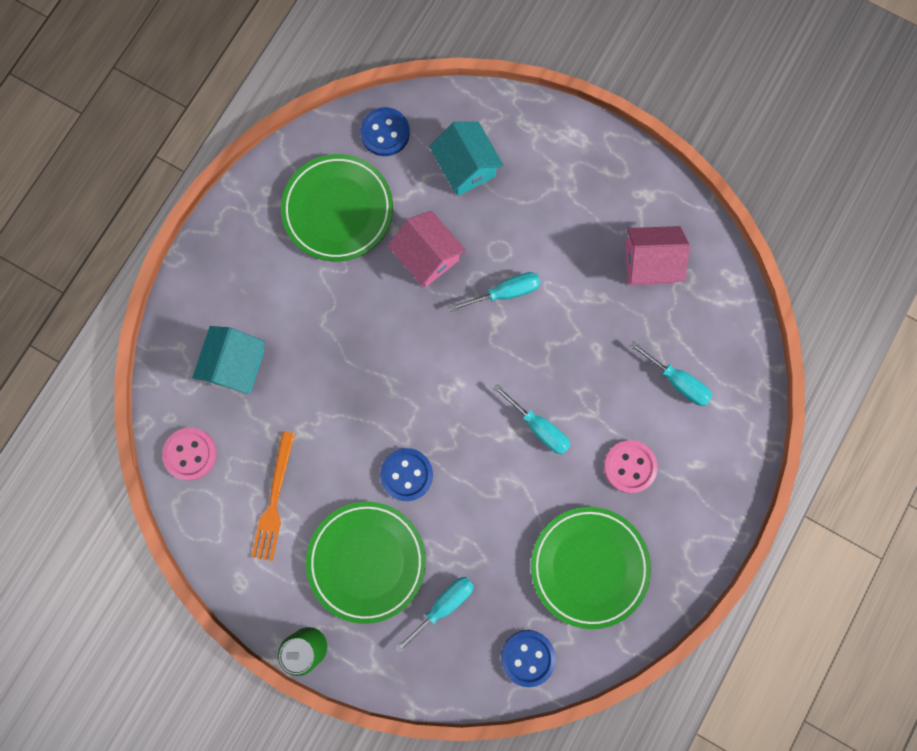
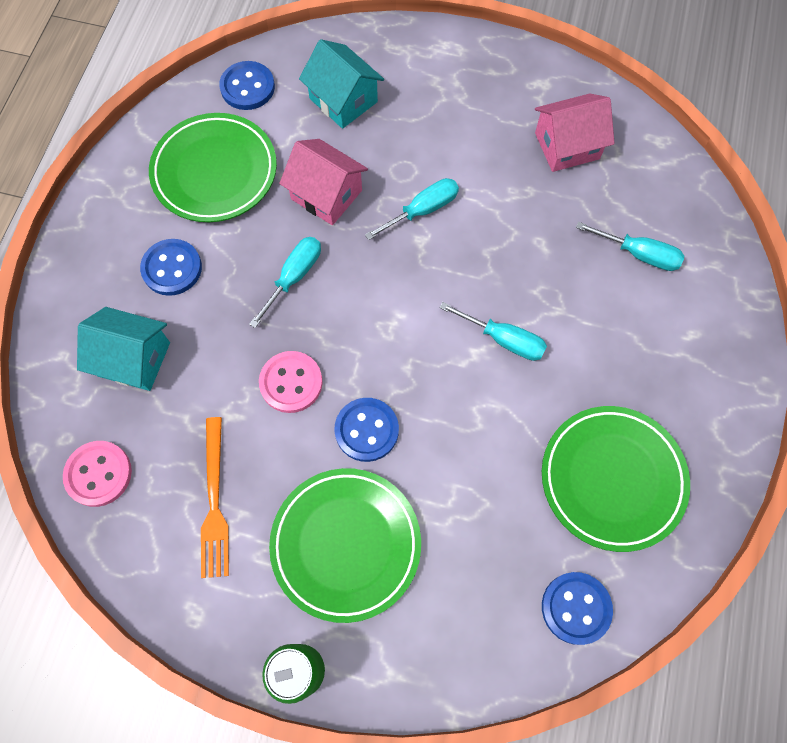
camera: 15 degrees left, 10 degrees down
turquoise house [192,326,265,394] -> turquoise house turned 75 degrees counterclockwise [77,307,170,391]
turquoise screwdriver [395,577,474,653] -> turquoise screwdriver moved to [249,237,321,328]
pink button [604,440,658,493] -> pink button moved to [259,351,323,413]
none -> blue button [140,239,202,296]

